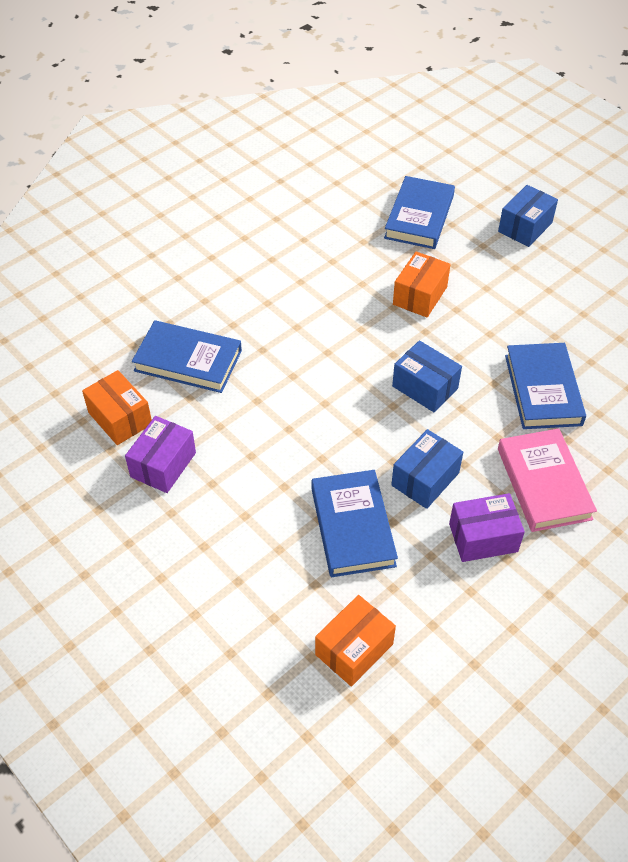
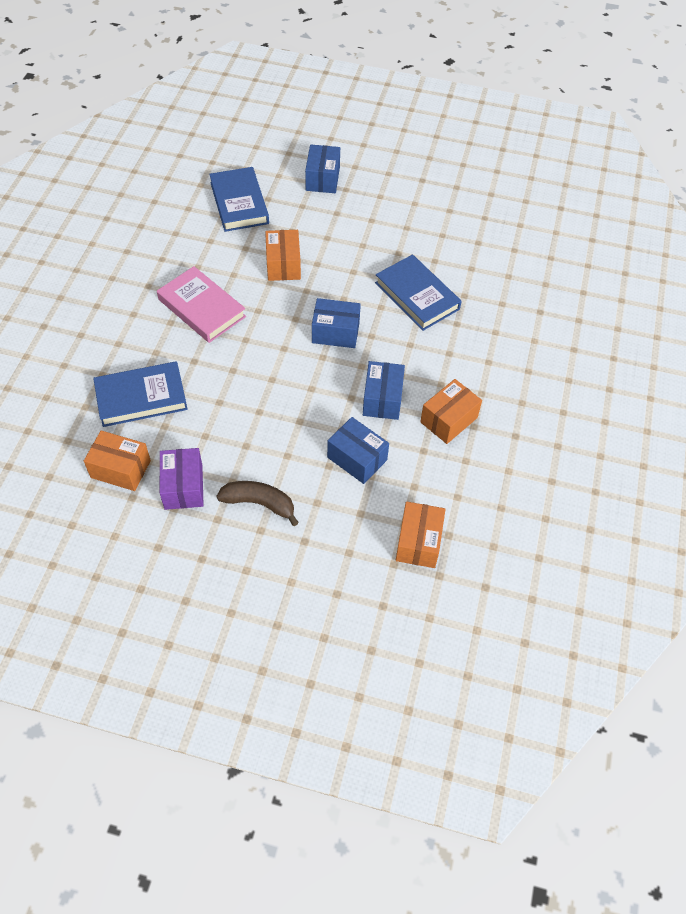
camera: 35 degrees left, 5 degrees up
blue book [311,470,398,577] -> blue box [327,417,389,484]
purple box [449,493,525,562] -> orange box [420,379,482,444]
pink book [498,428,597,532] -> pink book moved to [157,266,246,343]
none -> brown banana [217,481,299,526]

